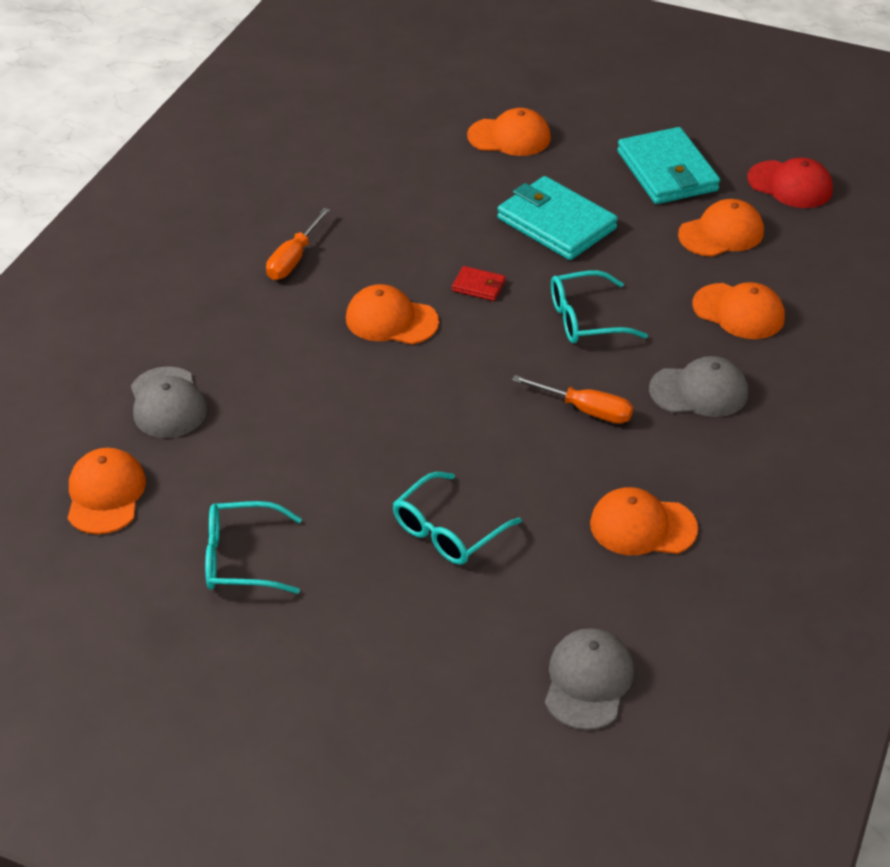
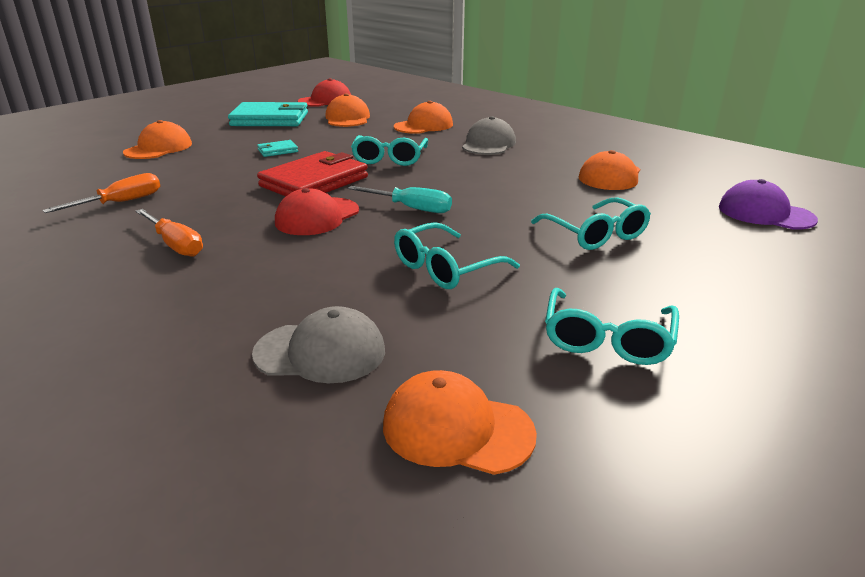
camera: 70 degrees left, 15 degrees down
orange cap [346,284,439,345] -> red cap [275,188,359,235]
red wallet [452,266,506,301] -> red wallet [257,151,368,196], size x2.24
turquoise wallet [497,176,618,260] -> turquoise wallet [257,140,298,157], size x0.45
orange screwdriver [512,375,633,424] -> orange screwdriver moved to [42,173,160,213]
grey cap [545,628,634,730] -> purple cap [719,179,818,229]
none -> turquoise screwdriver [348,186,452,213]
none -> turquoise glasses [394,222,520,289]

